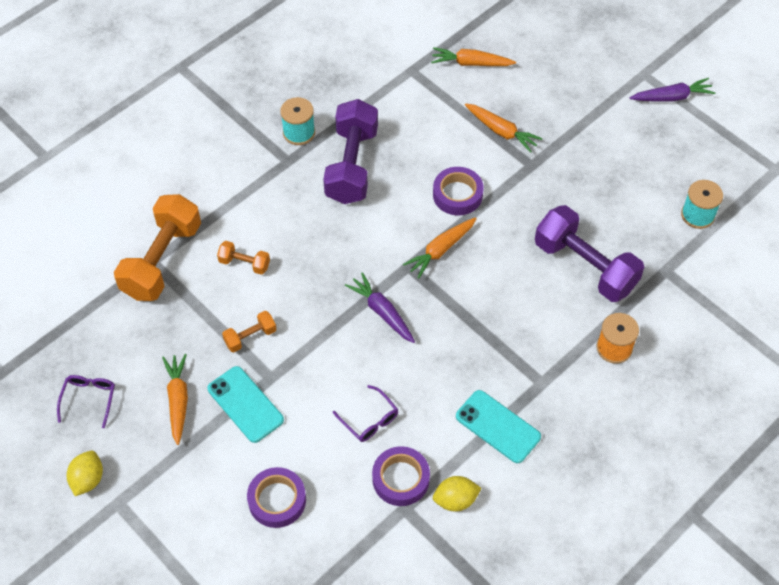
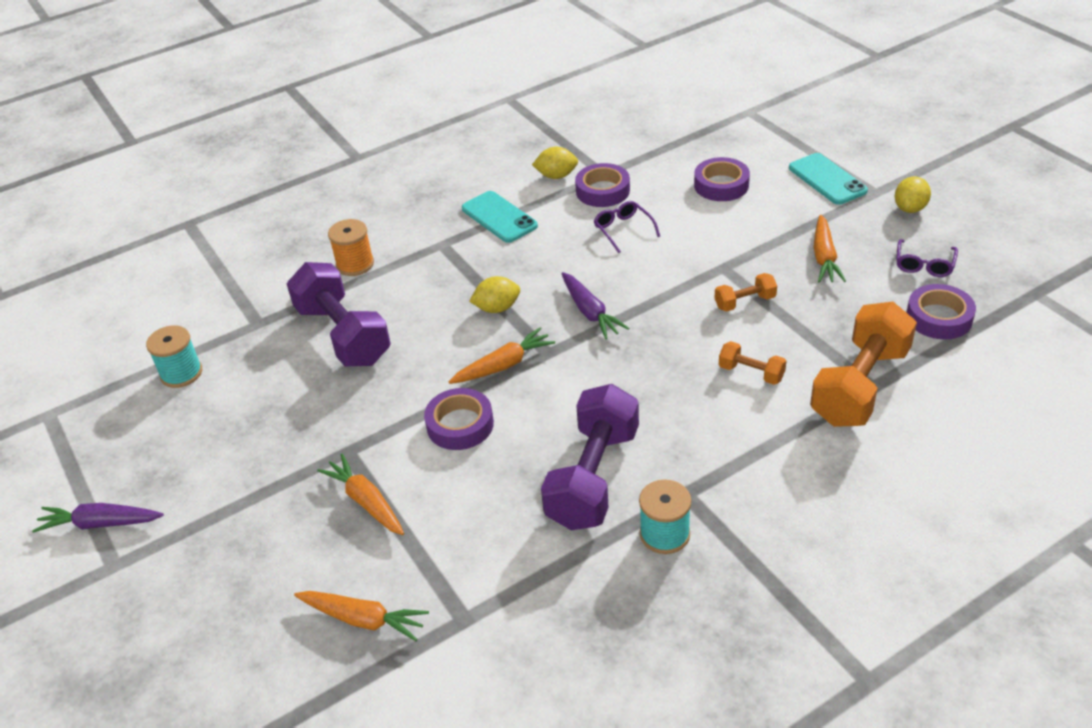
camera: 165 degrees left, 15 degrees down
turquoise phone [208,366,284,443] -> turquoise phone moved to [789,153,868,205]
none -> yellow lemon [469,276,520,313]
none -> purple tape [906,284,976,339]

